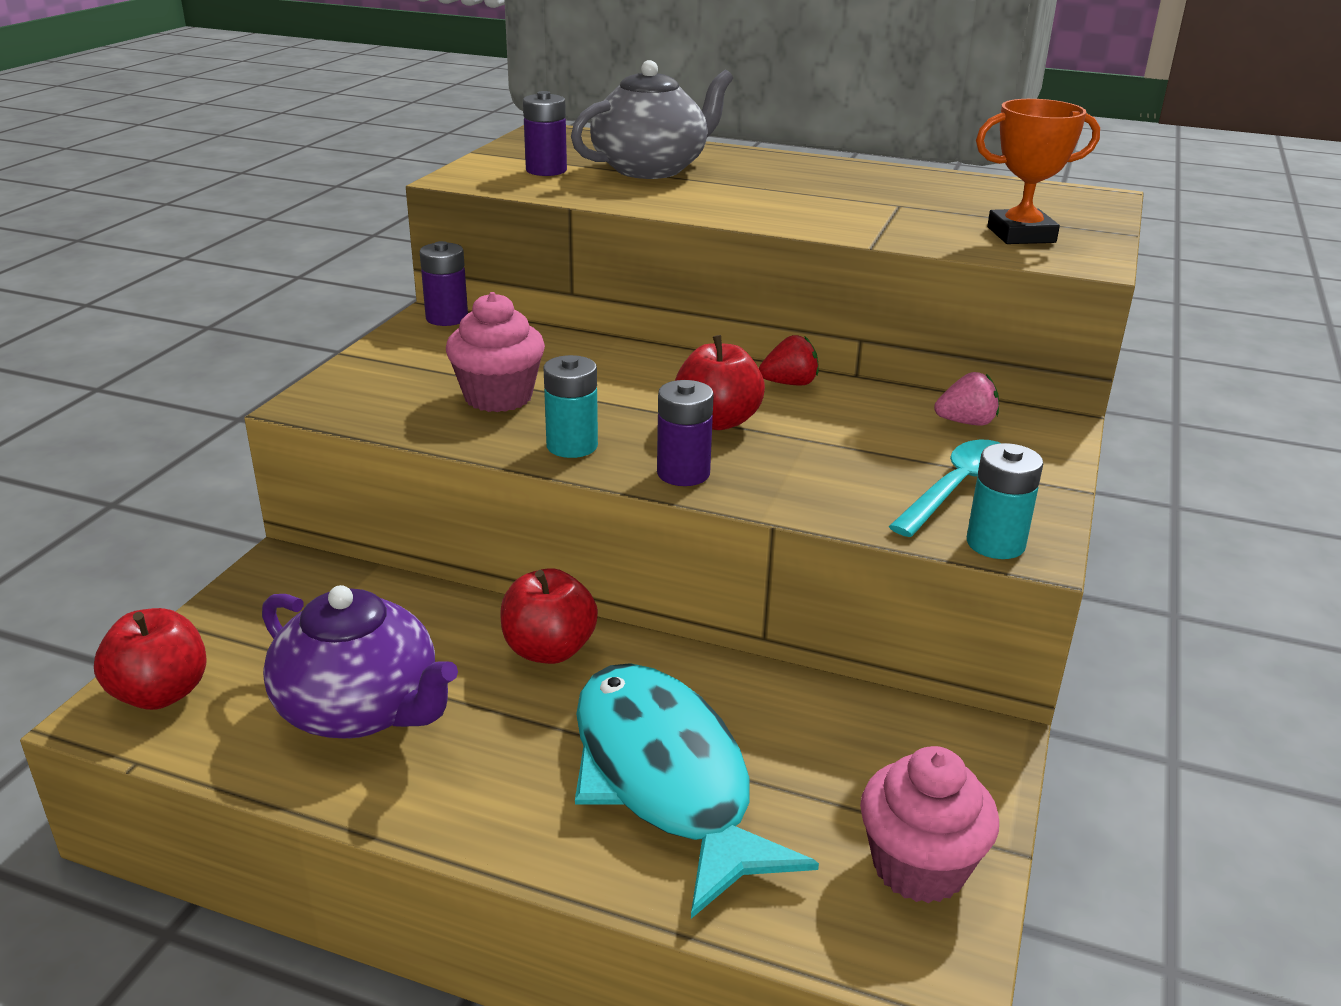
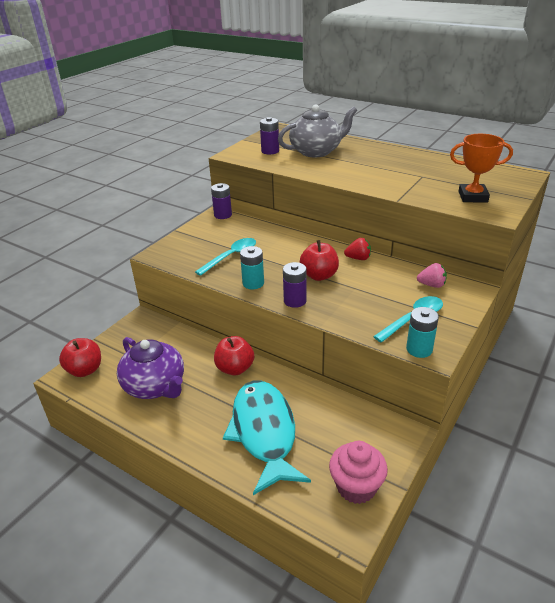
camera: 15 degrees right, 5 degrees up
pink cupcake [446,292,545,412] -> turquoise spoon [195,238,256,276]

